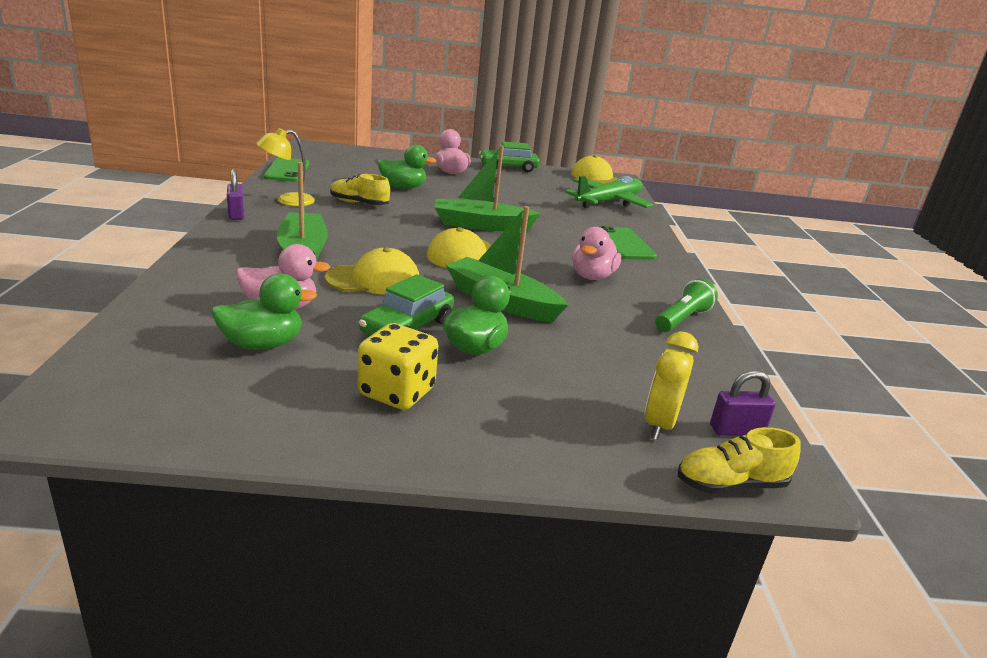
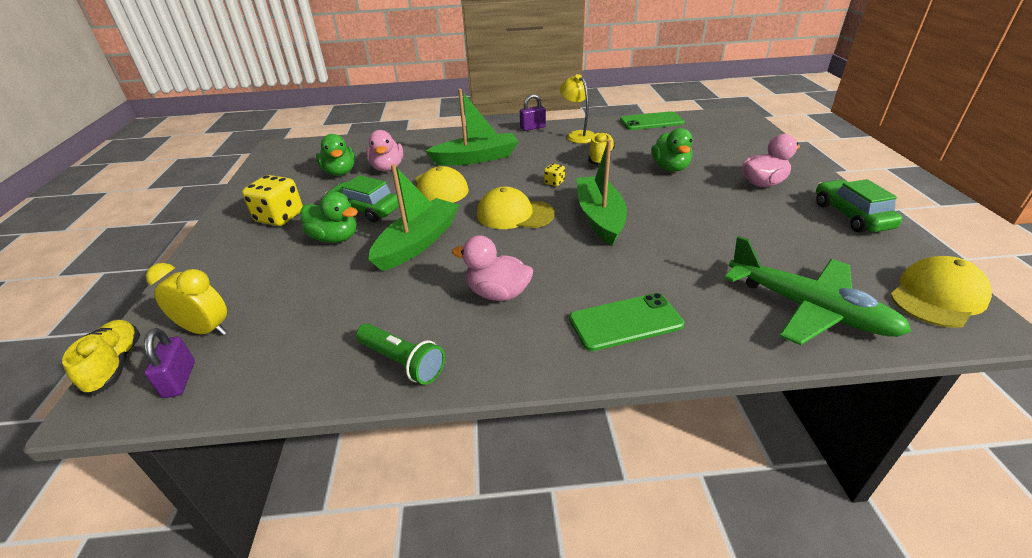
camera: 90 degrees right, 10 degrees up
none -> yellow dice [544,163,565,186]

